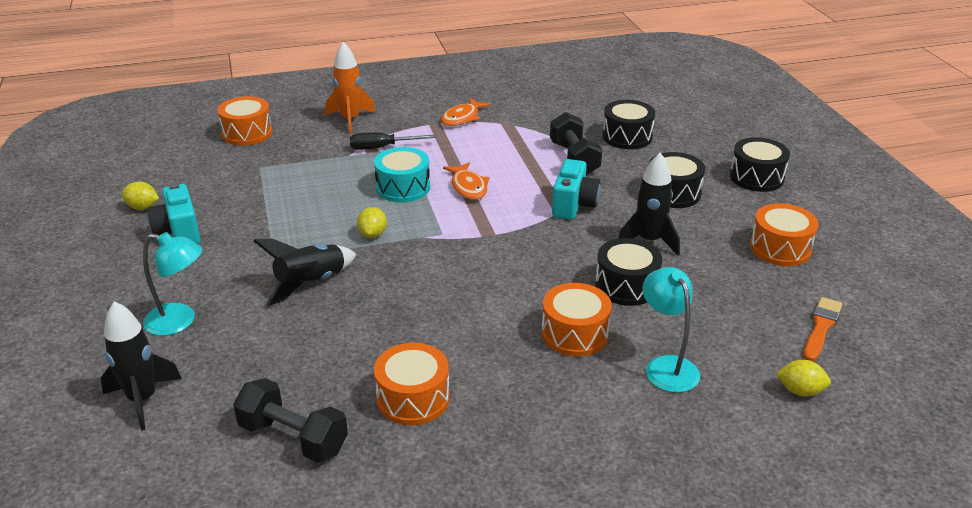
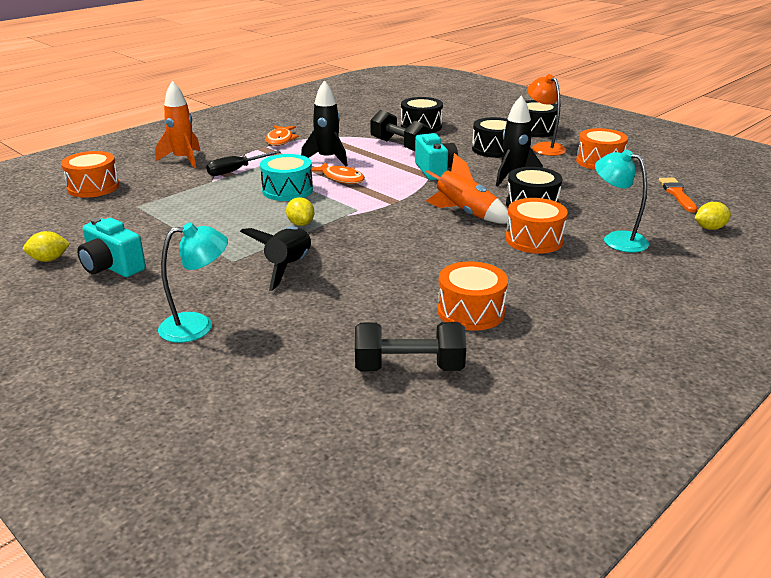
camera: 30 degrees left, 5 degrees down
black rocket [101,301,182,431] -> black rocket moved to [301,80,348,166]
none -> orange rocket [426,153,509,224]
none -> orange lamp [527,74,566,156]

